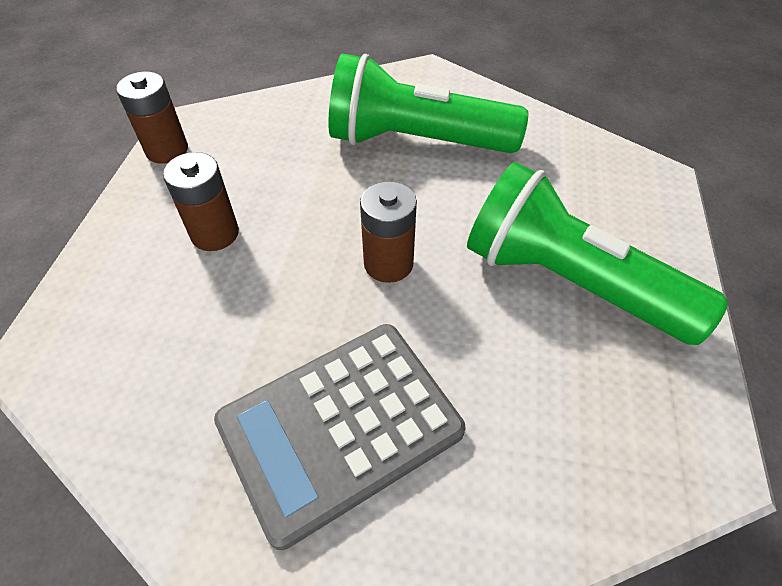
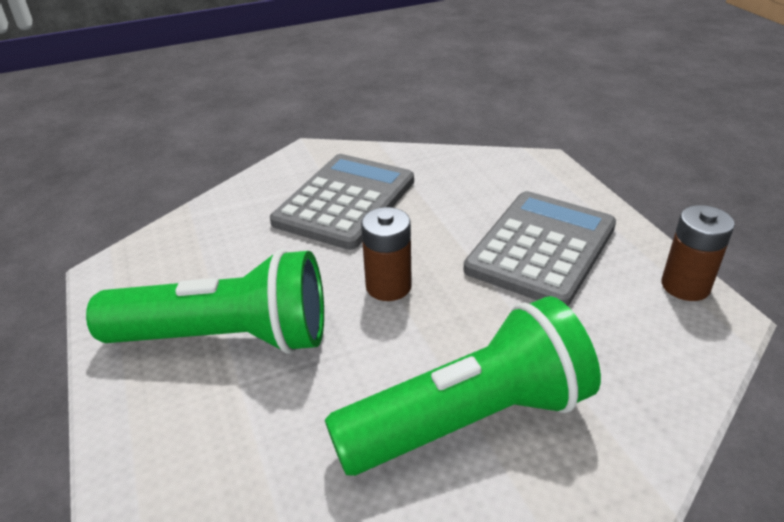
camera: 150 degrees right, 15 degrees down
brown battery [163,152,239,251] -> grey calculator [464,191,616,306]

